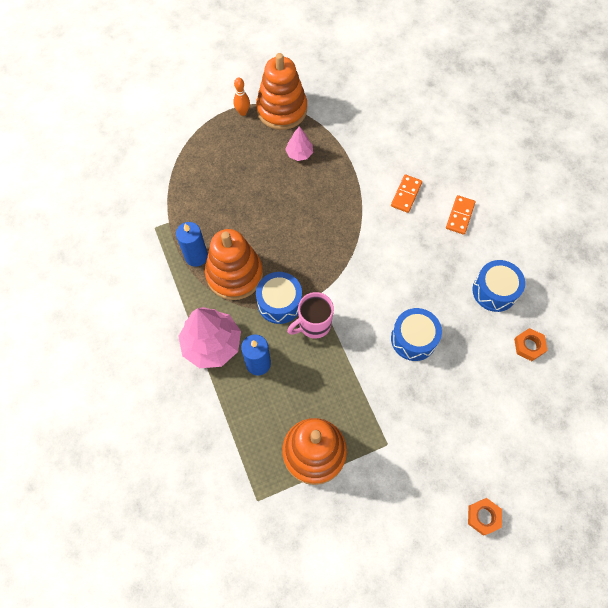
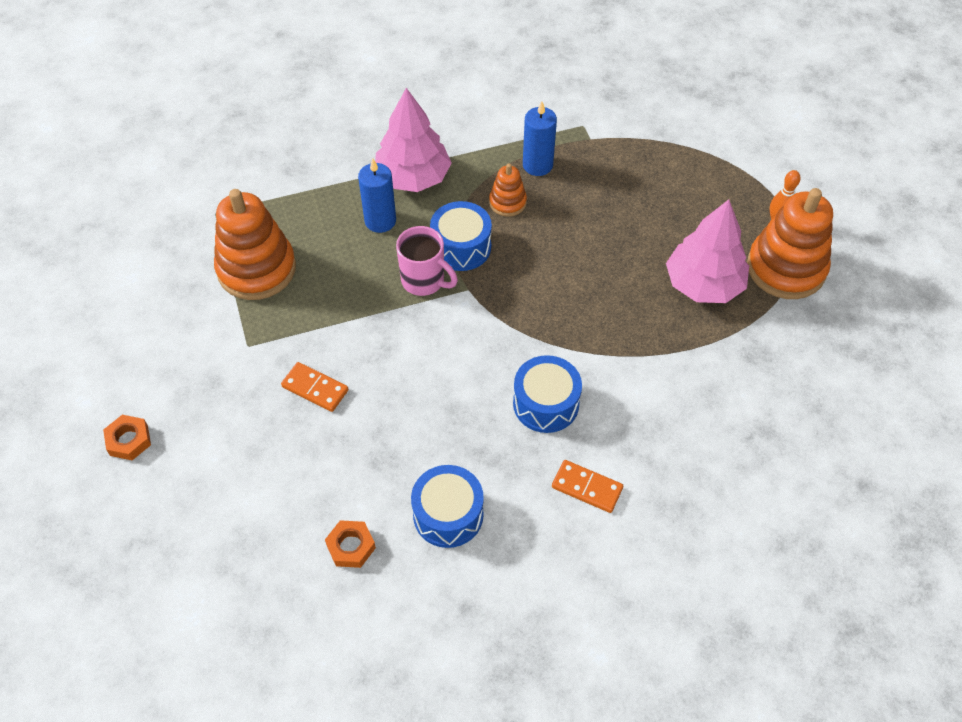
camera: 95 degrees right, 10 degrees down
orange stacking toy [205,229,263,300] -> orange stacking toy [489,163,527,217], size x0.50
pink tree [285,126,313,161] -> pink tree [666,199,749,303], size x1.93
pink mug [287,292,334,339] -> pink mug turned 150 degrees clockwise [396,226,458,296]
orange domino [391,175,422,213] -> orange domino moved to [281,362,349,412]
blue drum [391,308,442,361] -> blue drum moved to [513,355,582,433]

